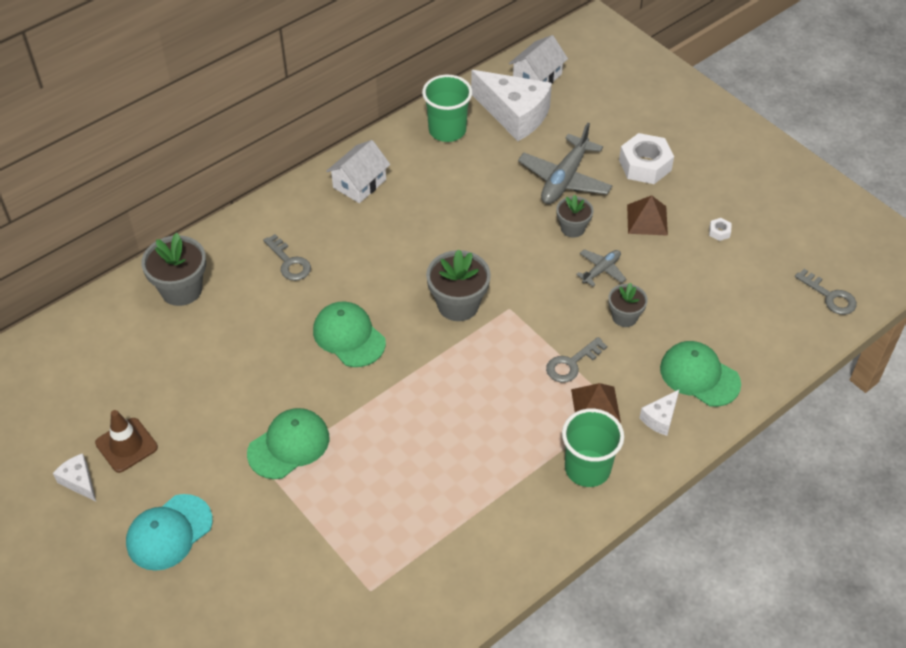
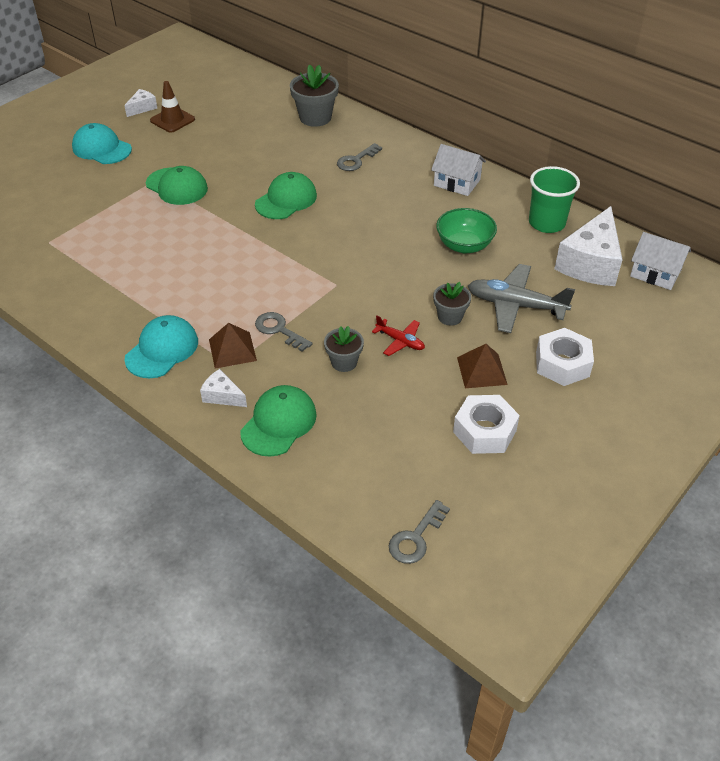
camera: 80 degrees right, 5 degrees down
grey flower pot [426,249,491,321] -> none
green cup [562,408,624,487] -> turquoise cap [124,315,198,378]
grey plane [576,249,626,287] -> red plane [372,315,425,356]
white nut [709,218,731,241] -> white nut [453,395,520,454], size x2.35
none -> green bowl [436,208,497,253]

